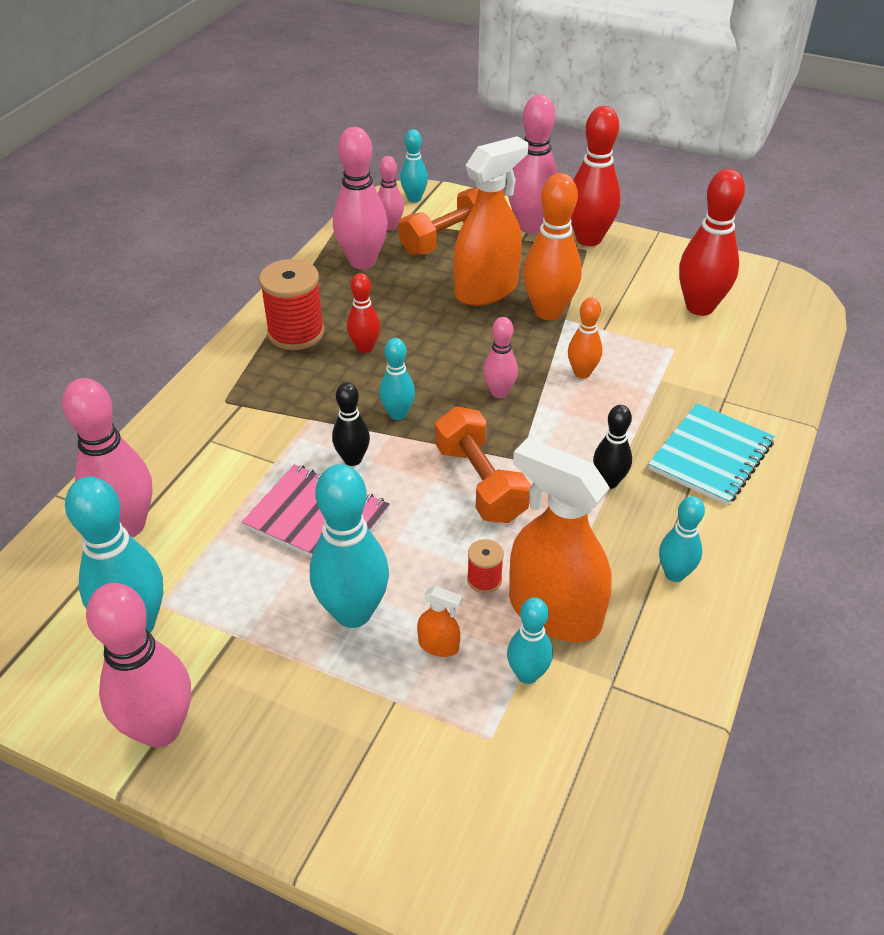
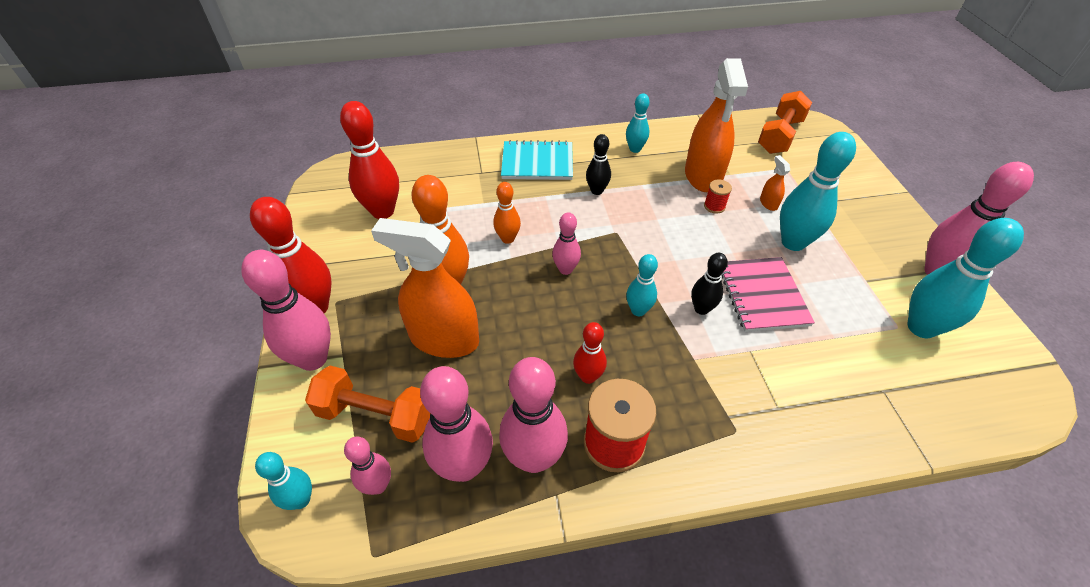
camera: 125 degrees left, 5 degrees up
pink bowling pin [62,378,153,537] -> pink bowling pin moved to [499,357,568,473]
orange dumbbell [435,406,531,523] -> orange dumbbell moved to [758,91,812,154]
turquoise bowling pin [507,597,553,684] -> none

